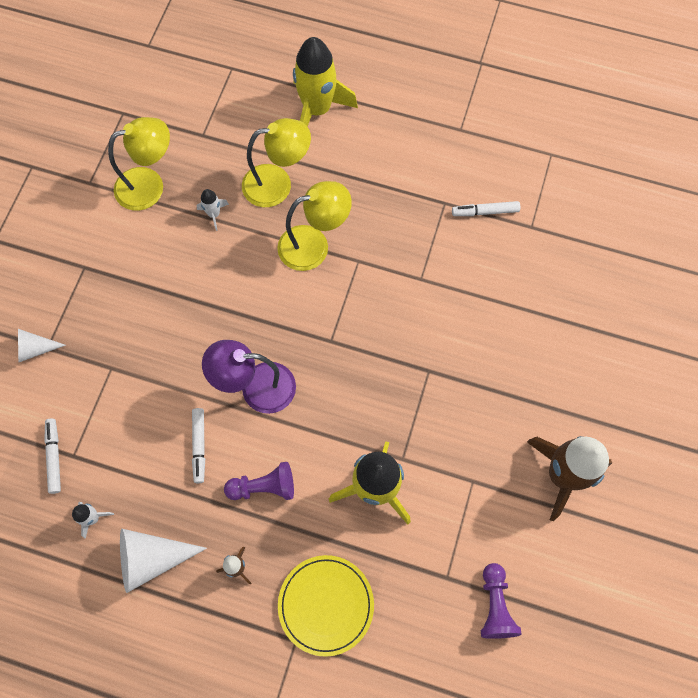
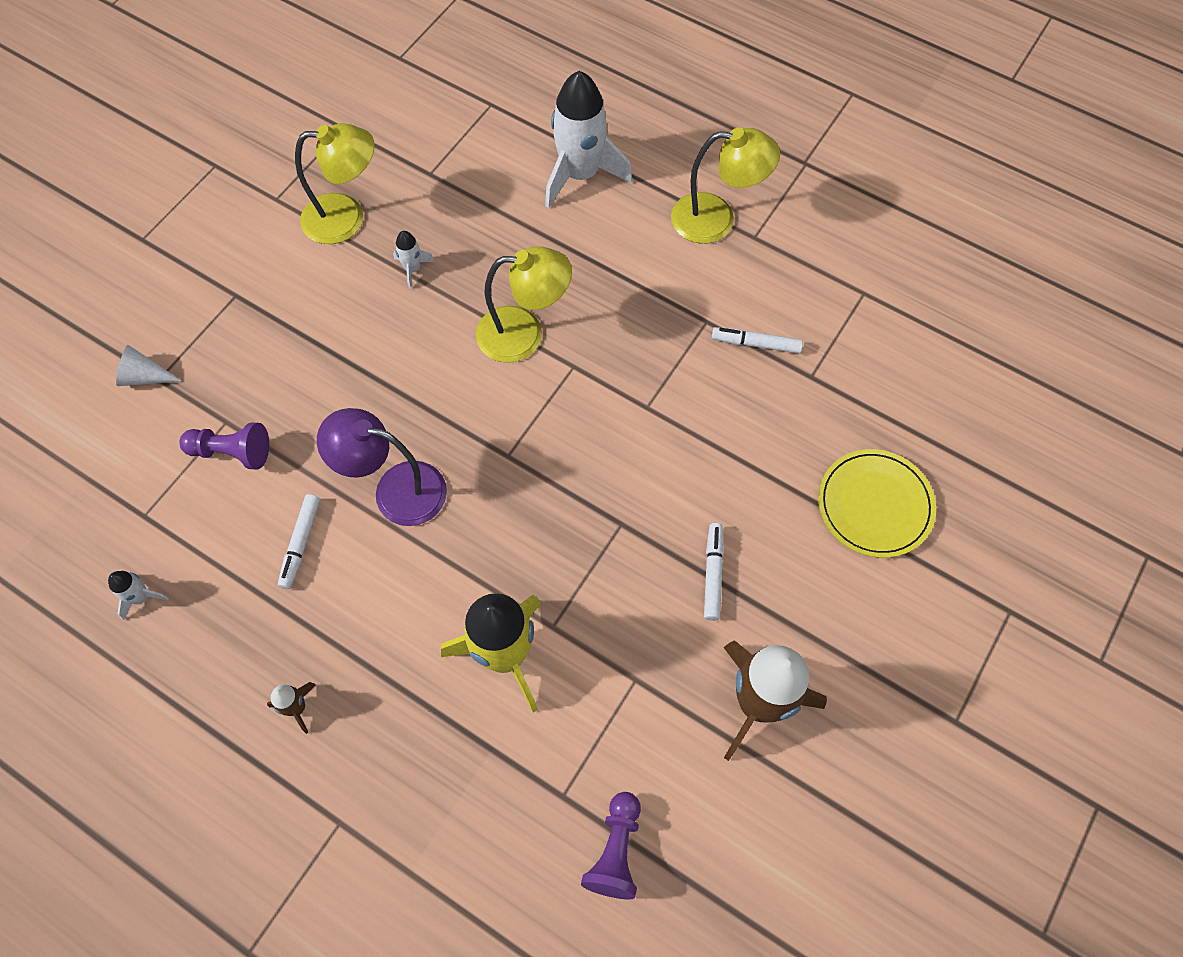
camera: 15 degrees right, 5 degrees down
white marker [44,419,61,494] -> white marker moved to [704,523,724,621]
white cone [120,528,207,593] -> none
purple pawn [224,462,294,500] -> purple pawn moved to [179,422,269,469]
yellow lamp [242,118,311,207] -> yellow lamp moved to [671,127,780,244]
yellow plate [278,555,374,657] -> yellow plate moved to [818,449,936,558]
yellow rocket [293,37,358,127] -> white rocket [545,71,632,208]

